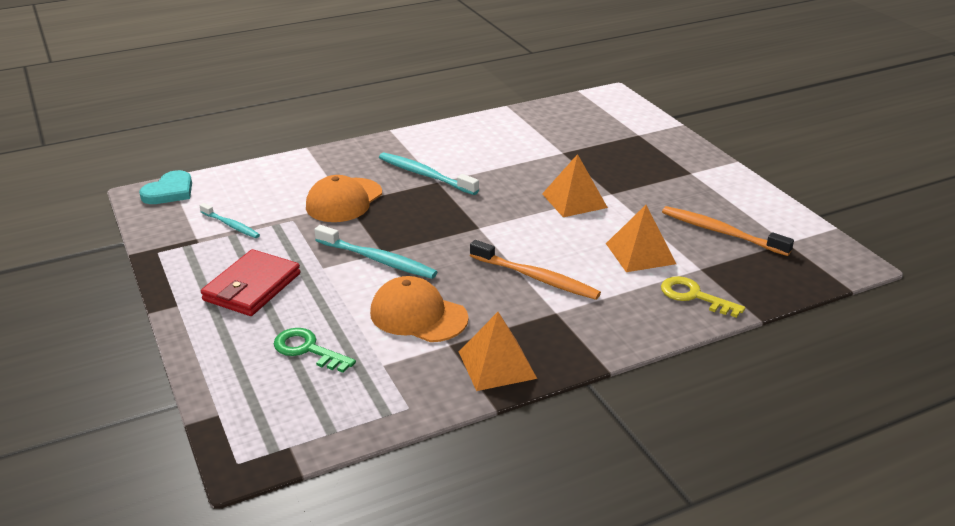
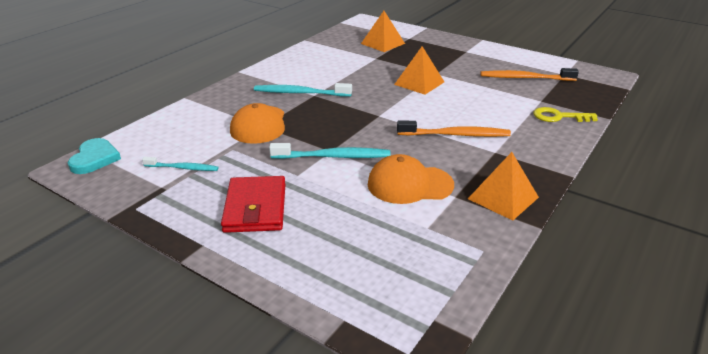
camera: 30 degrees left, 0 degrees up
green key [274,328,356,373] -> none
orange pyramid [606,205,676,272] -> orange pyramid moved to [361,11,405,52]

